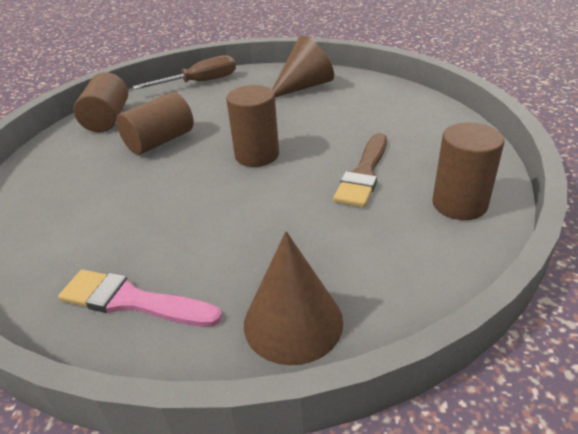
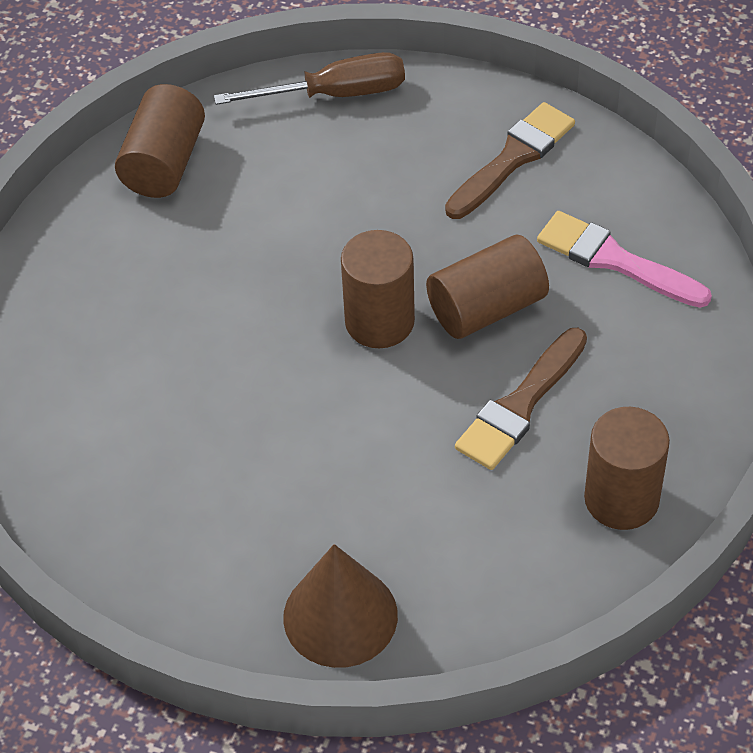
camera: 15 degrees right, 15 degrees up
pink brush [58,270,222,327] -> pink brush moved to [537,211,712,308]
brown cylinder [116,92,194,155] -> brown cylinder moved to [426,235,549,339]
brown cone [272,36,334,97] -> brown brush [445,102,575,219]

